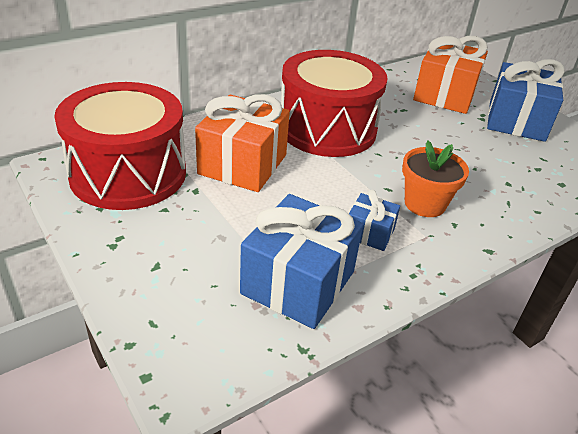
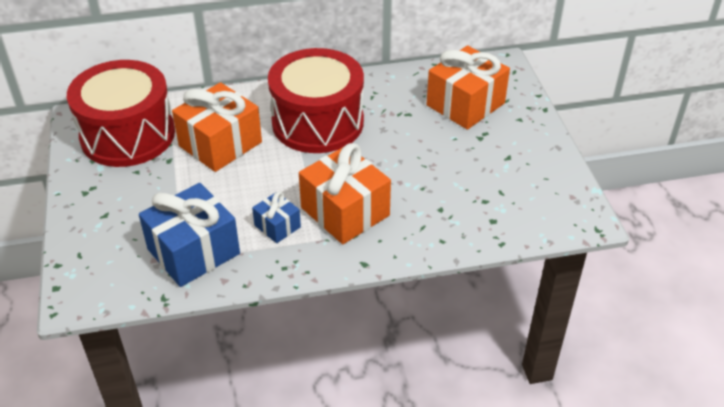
camera: 25 degrees right, 5 degrees up
orange flower pot [402,140,469,217] -> orange gift [299,143,391,244]
blue gift [487,59,565,142] -> none

